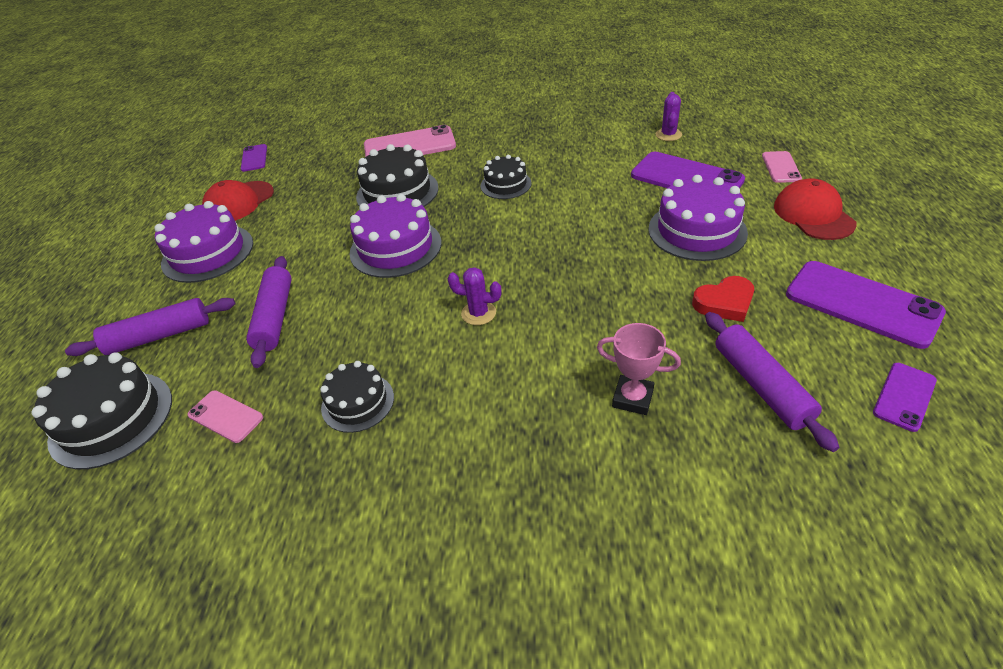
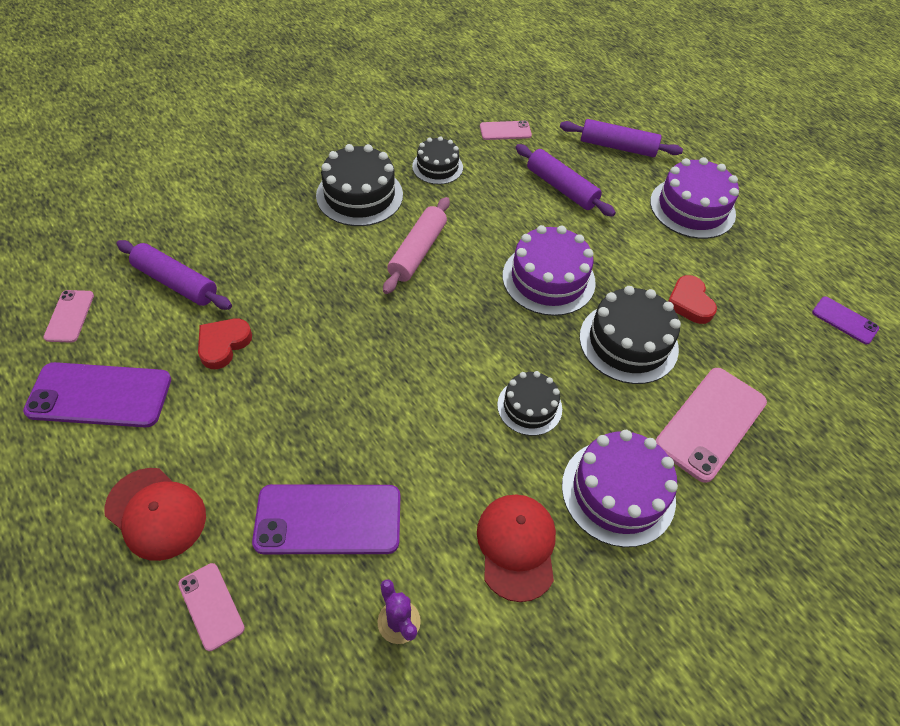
camera: 135 degrees right, 10 degrees up
black cake [31,353,172,469] -> black cake moved to [316,144,403,226]
purple rolling pin [65,298,235,356] -> purple rolling pin turned 75 degrees clockwise [560,119,683,157]
red cap [202,180,274,221] -> red cap moved to [477,494,556,602]
purple cactus [448,267,501,325] -> pink rolling pin [383,197,450,294]
pink trophy [597,323,681,415] -> none
purple cake [649,175,748,261] -> purple cake moved to [562,430,678,547]
purple phone [873,363,937,432] -> pink phone [43,290,94,343]
none -> red heart [668,275,717,324]

